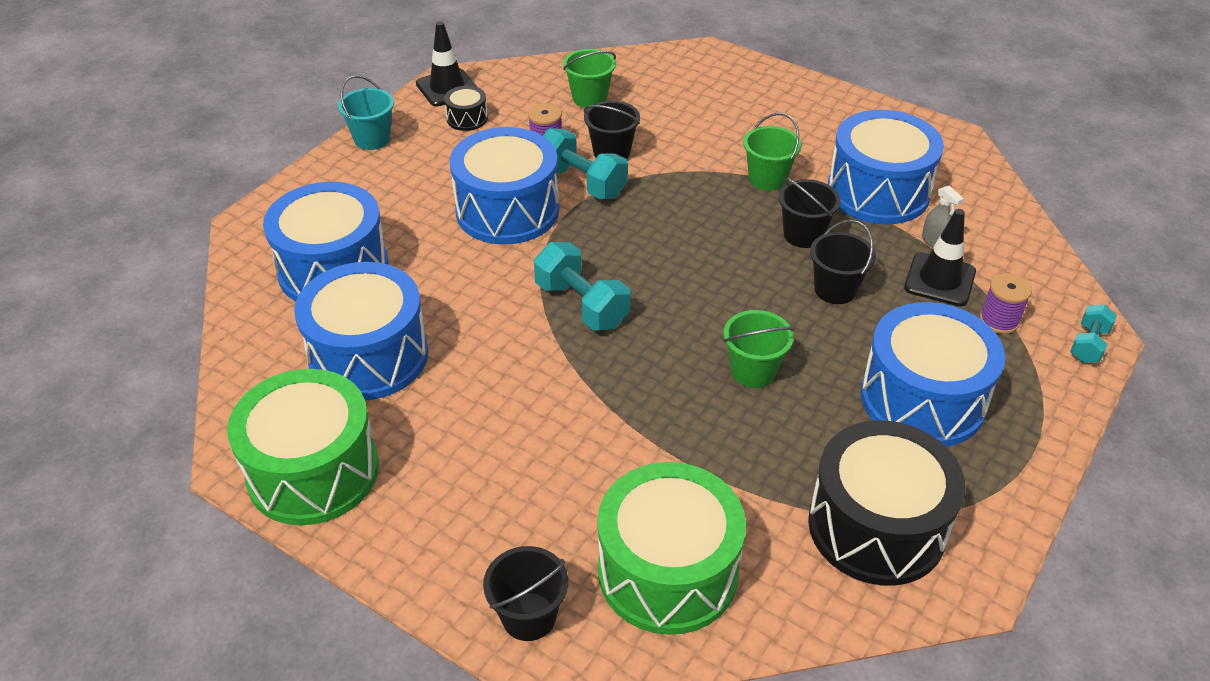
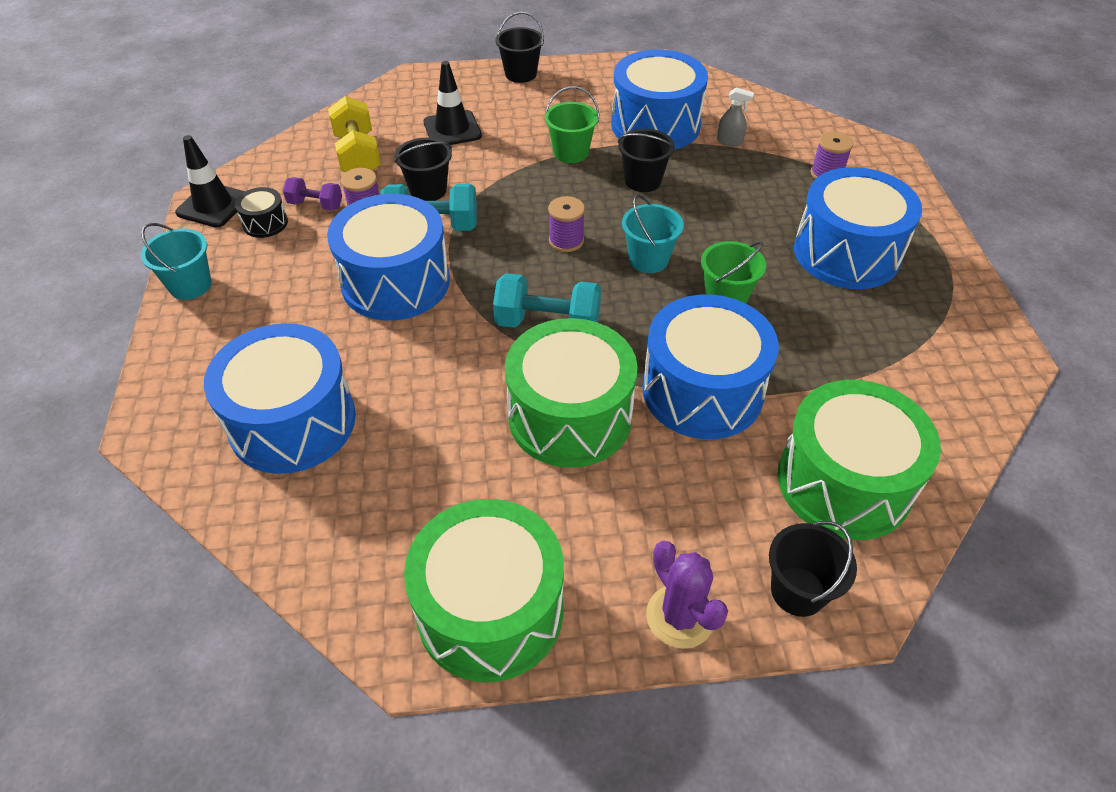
camera: 40 degrees left, 5 degrees up
blue drum [294,262,428,400] -> blue drum moved to [642,295,779,439]
green bucket [563,49,616,108] -> yellow dumbbell [328,96,381,172]
black drum [808,420,966,586] -> none
black bucket [810,220,876,304] -> black bucket moved to [496,12,544,83]
black traffic cone [904,209,976,306] -> black traffic cone moved to [424,61,482,145]
turquoise dumbbell [1070,305,1117,363] -> none
none -> purple dumbbell [283,177,342,210]
none -> green drum [505,318,638,468]
none -> purple spool [548,196,585,252]
none -> turquoise bucket [622,194,684,273]
none -> purple cactus [646,541,728,649]

